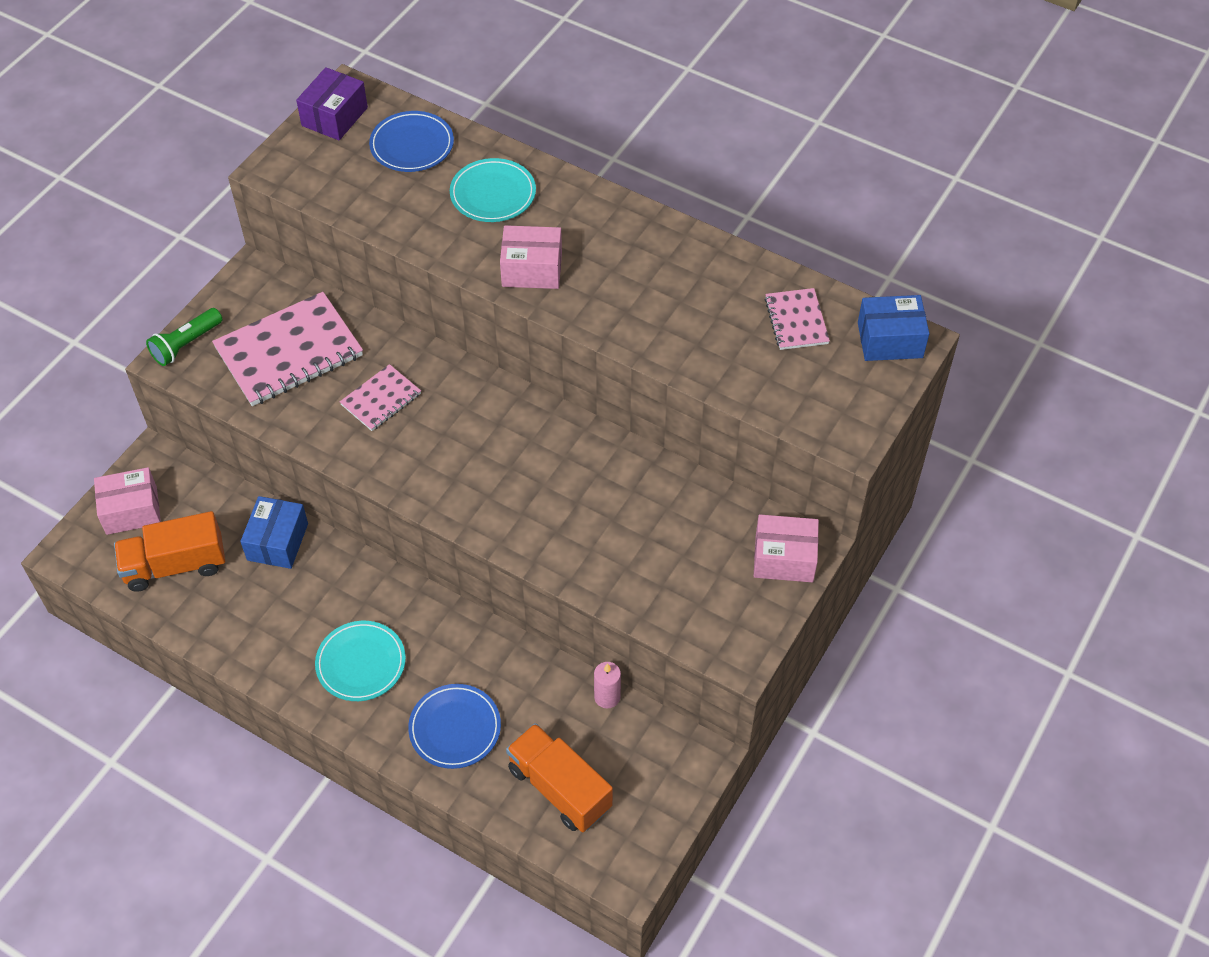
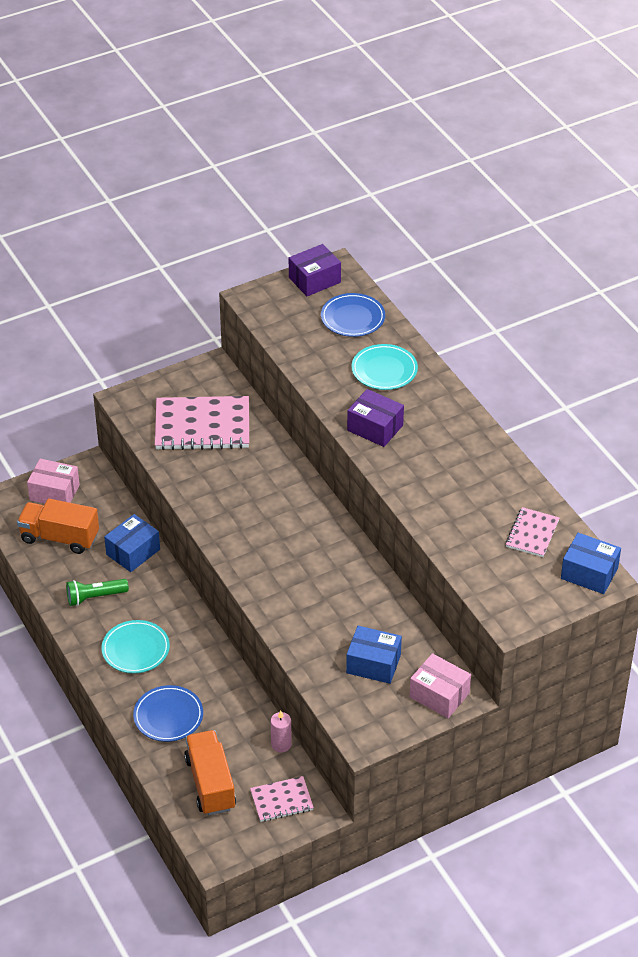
camera: 30 degrees right, 10 degrees down
green flashlight [146,308,223,366] -> green flashlight moved to [66,579,129,606]
pink notebook [340,364,421,431] -> pink notebook moved to [250,776,314,822]
pink box [500,225,562,289] -> purple box [347,389,404,447]
none -> blue box [346,626,402,684]

